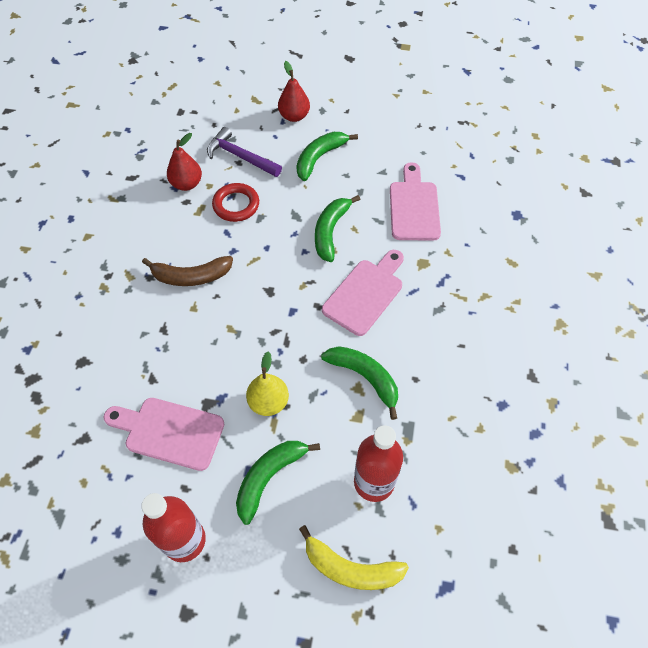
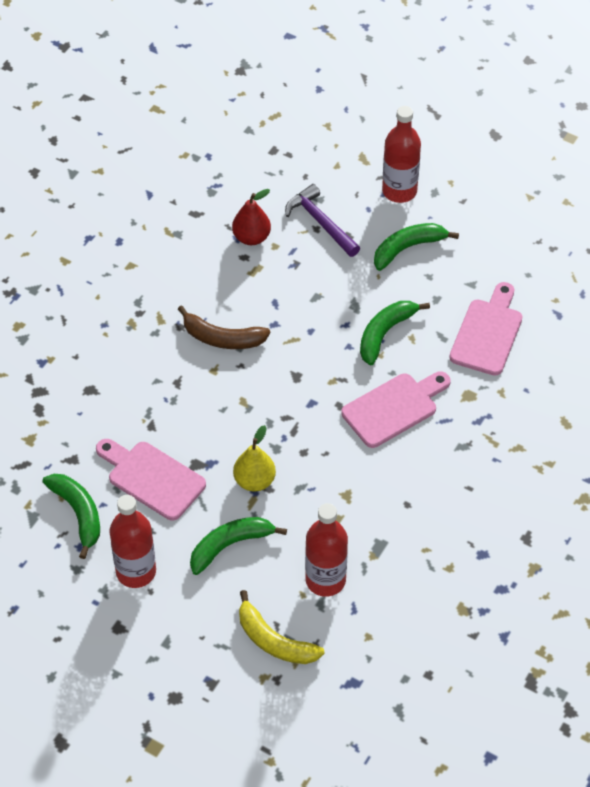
camera: 20 degrees right, 5 degrees down
red ring [212,183,259,222] -> none
red pear [278,61,310,122] -> red bottle [382,106,421,203]
green banana [321,346,398,420] -> green banana moved to [43,474,100,559]

